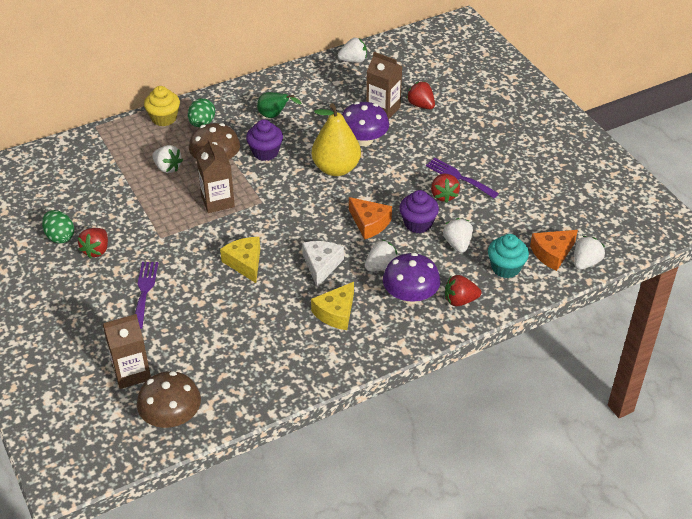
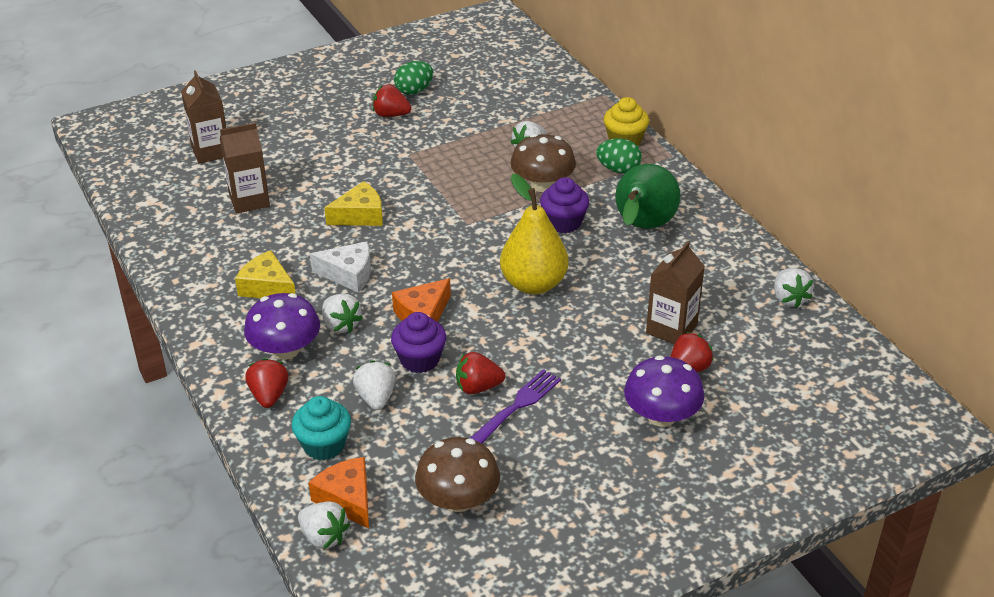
camera: 90 degrees right, 5 degrees down
purple fork [135,262,158,329] -> none
brown mushroom [137,371,201,428] -> brown mushroom moved to [415,437,500,512]
brown carton [196,138,235,213] -> brown carton moved to [220,123,270,214]
green pear [257,92,302,118] -> green pear [615,164,681,229], size x1.78
purple mushroom [342,102,389,146] -> purple mushroom moved to [624,355,704,427]
white strawberry [443,218,473,253] -> white strawberry turned 90 degrees counterclockwise [353,360,396,410]

